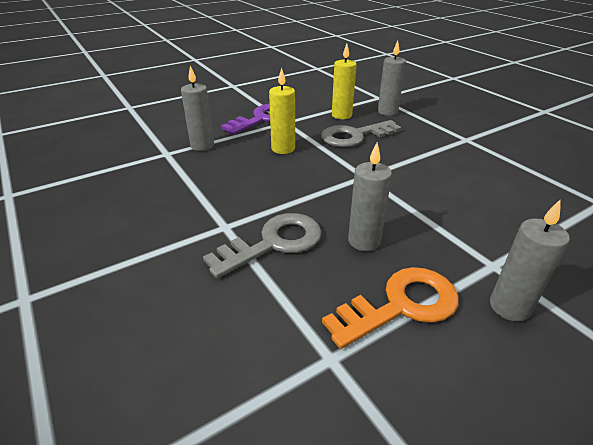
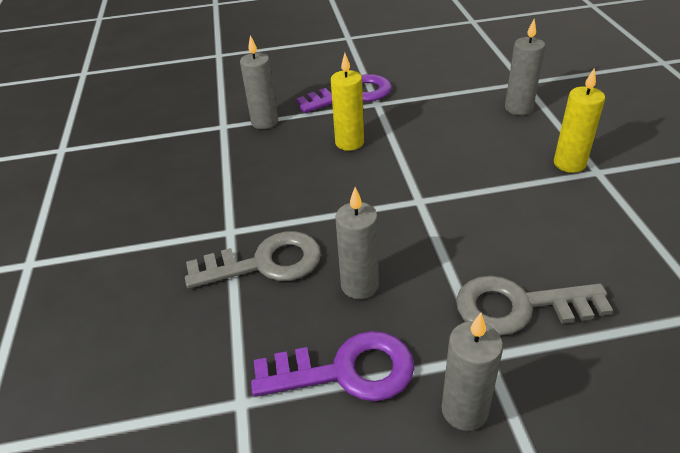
camera: 25 degrees right, 5 degrees up
grey key [321,120,402,147] -> grey key moved to [456,276,613,335]
orange key [322,267,459,349] -> purple key [251,331,414,401]
yellow candle [332,44,357,119] -> yellow candle moved to [554,68,605,173]

